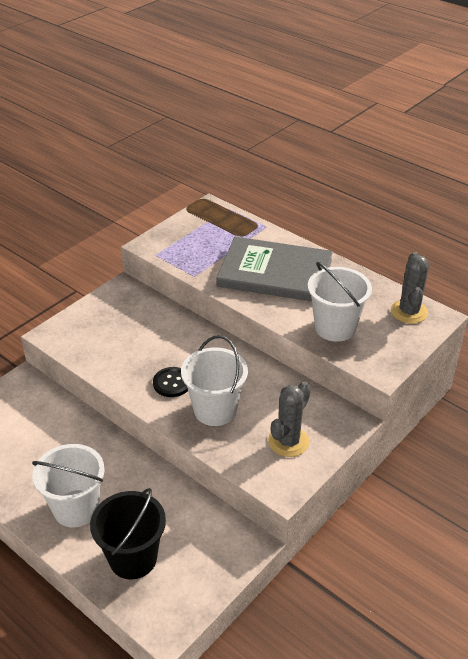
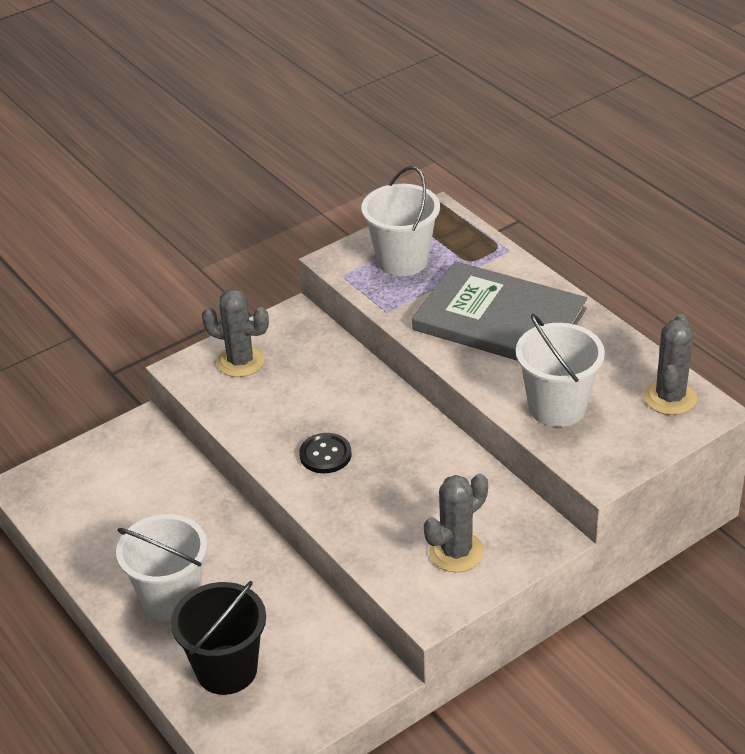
camera: 15 degrees right, 0 degrees up
white bucket [181,335,248,426] -> white bucket moved to [362,166,440,276]
none -> grey cactus [202,289,269,377]

